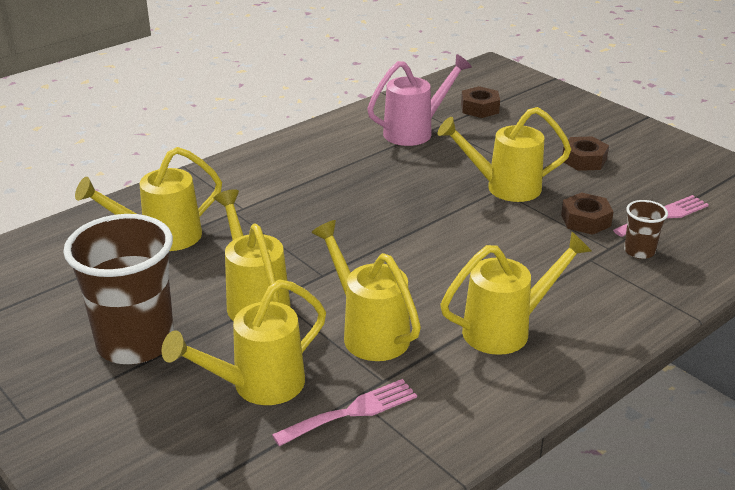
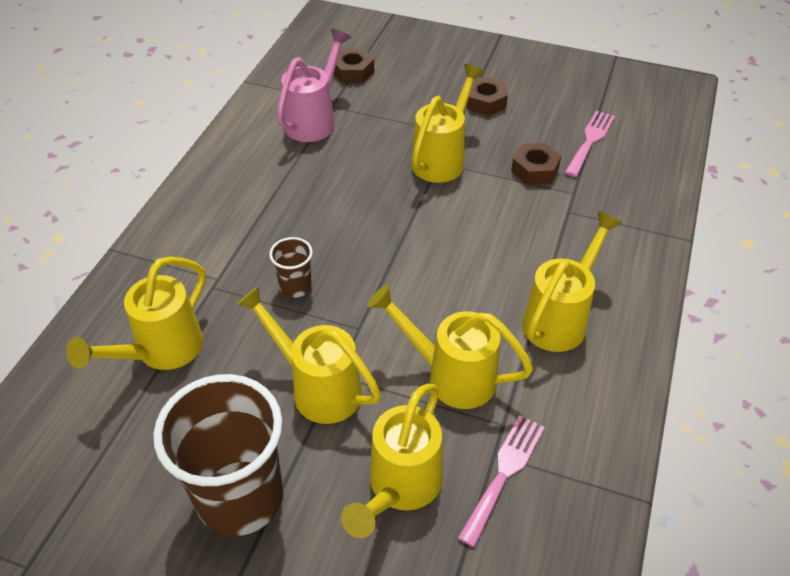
camera: 30 degrees left, 15 degrees up
yellow watering can [438,107,571,202] -> yellow watering can turned 150 degrees clockwise [411,64,485,183]
brown cup [624,200,668,259] -> brown cup moved to [269,237,313,298]

